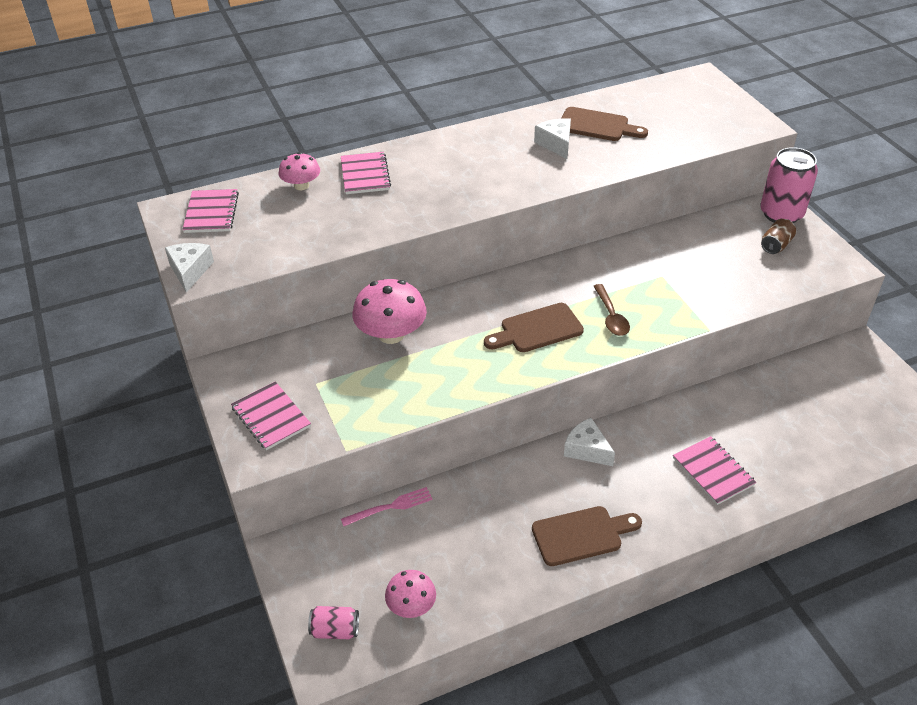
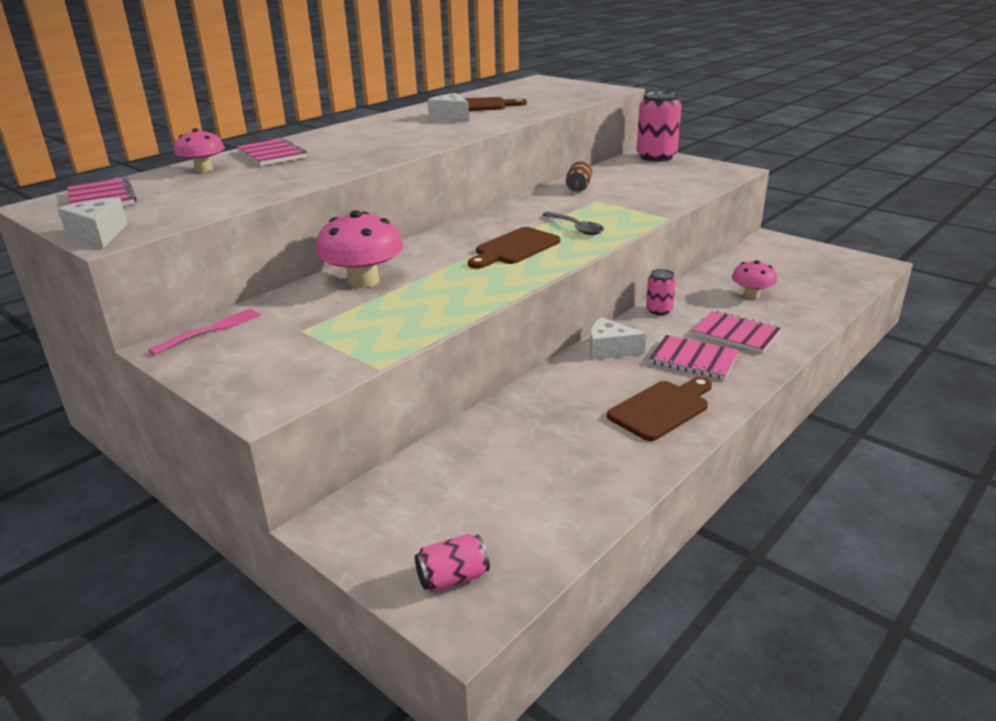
camera: 25 degrees left, 15 degrees down
pink notebook [231,382,311,450] -> pink notebook moved to [649,335,739,380]
pink fork [341,487,433,526] -> pink fork moved to [148,308,261,355]
pink mushroom [385,570,436,618] -> pink mushroom moved to [732,260,777,299]
brown spoon [593,284,630,336] -> grey spoon [542,212,604,235]
brown can [761,219,796,254] -> brown can moved to [566,161,592,192]
none -> pink can [646,269,676,315]

